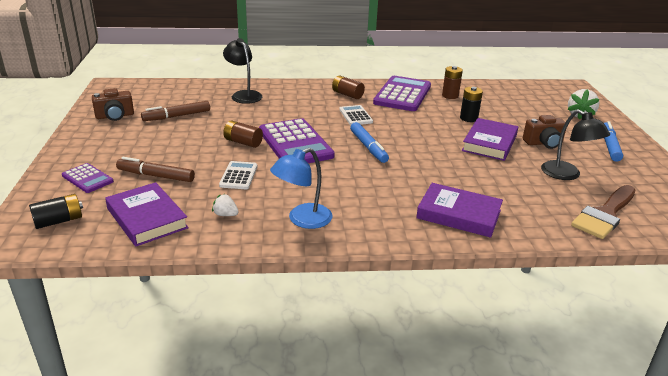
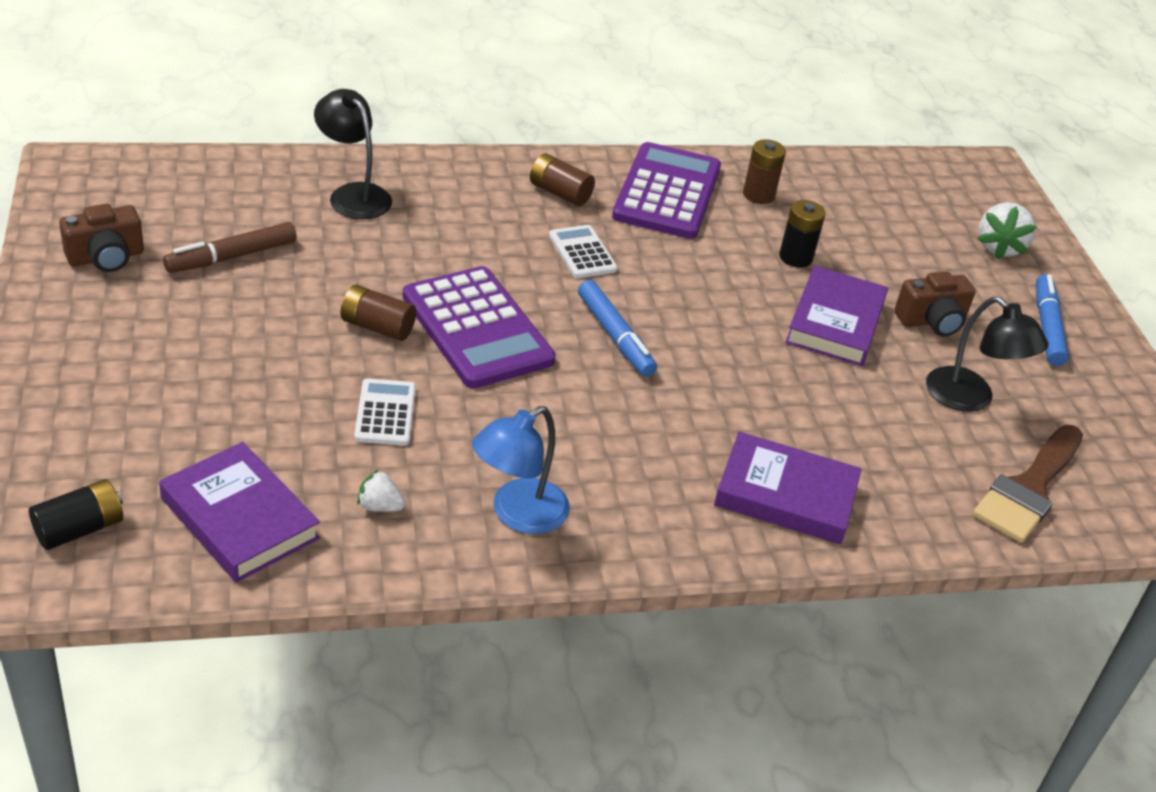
camera: 10 degrees left, 10 degrees up
purple calculator [62,163,114,193] -> none
brown marker [116,157,195,182] -> none

